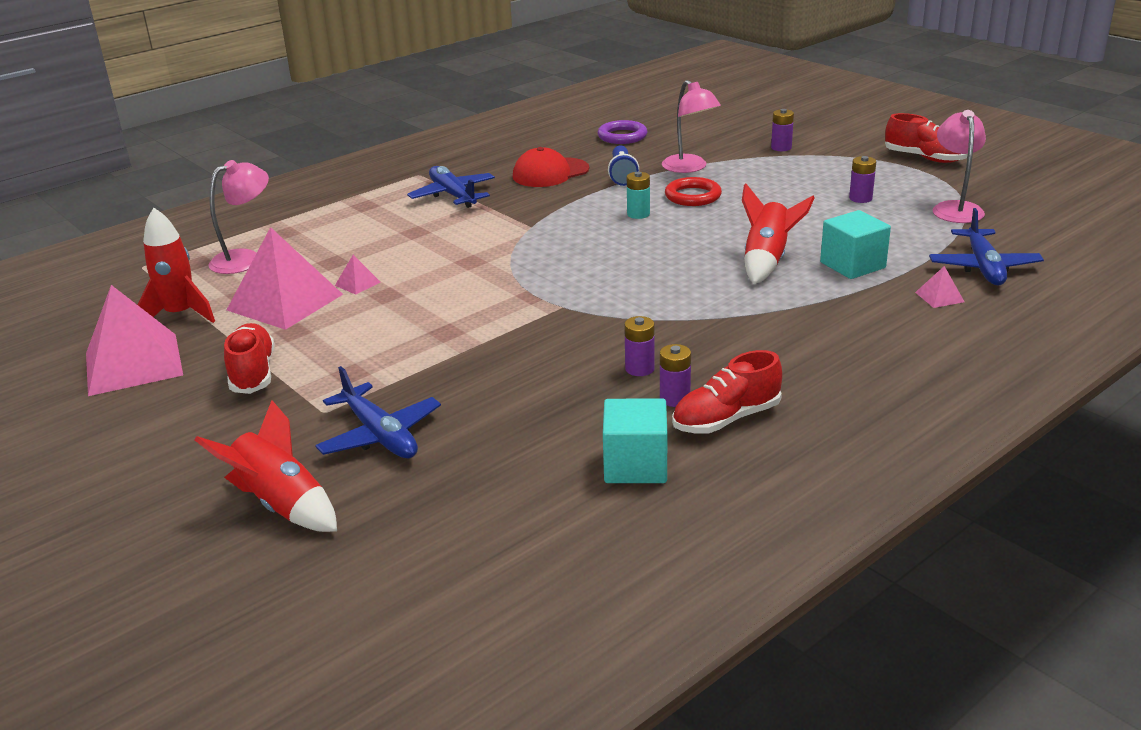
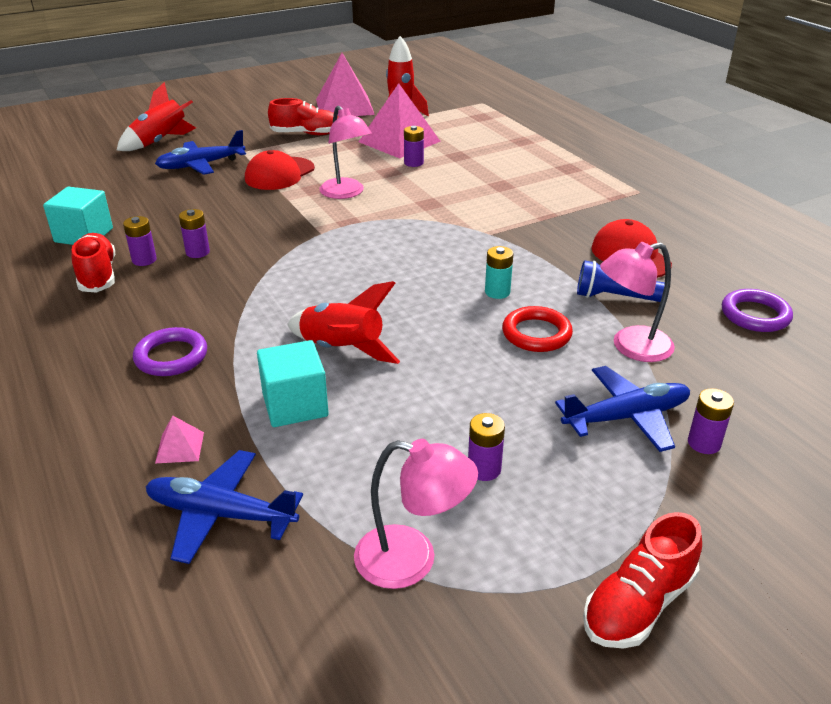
camera: 100 degrees right, 5 degrees up
pink lamp [208,160,269,274] -> pink lamp moved to [319,106,372,199]
pink pyramid [335,255,381,295] -> purple battery [404,126,424,167]
blue plane [407,166,495,208] -> blue plane moved to [555,366,690,452]
none -> purple ring [133,327,207,376]
none -> red cap [245,150,315,190]

